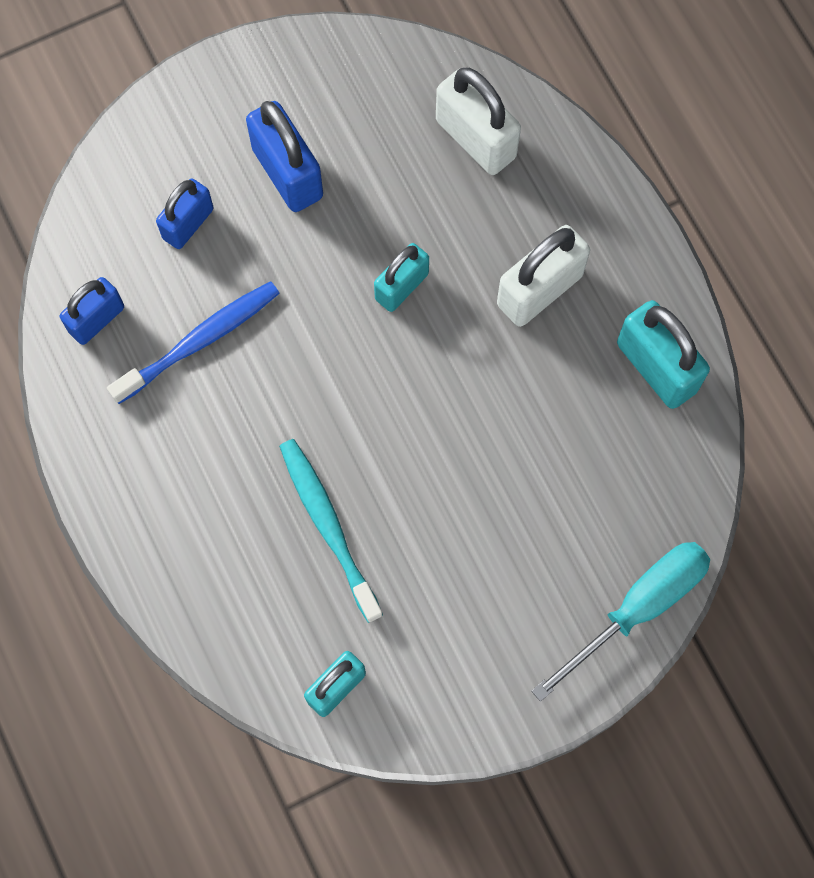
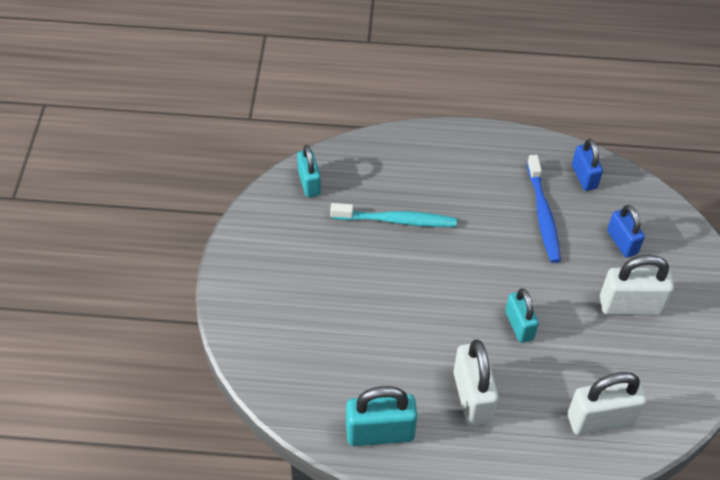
camera: 120 degrees right, 20 degrees down
blue padlock [246,101,323,212] -> white padlock [600,255,674,315]
turquoise screwdriver [531,542,711,702] -> none

